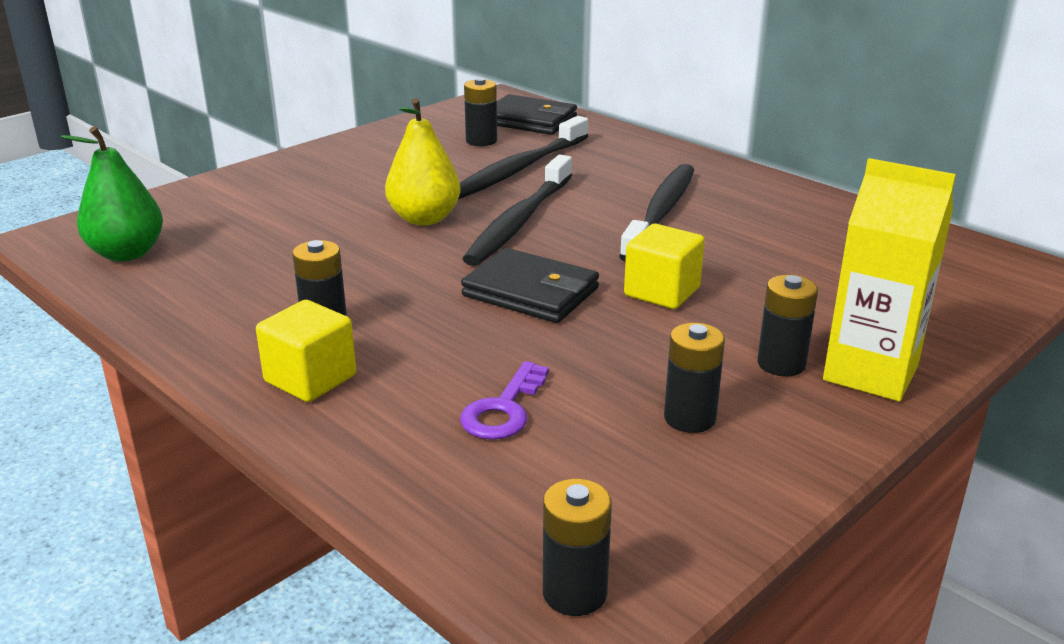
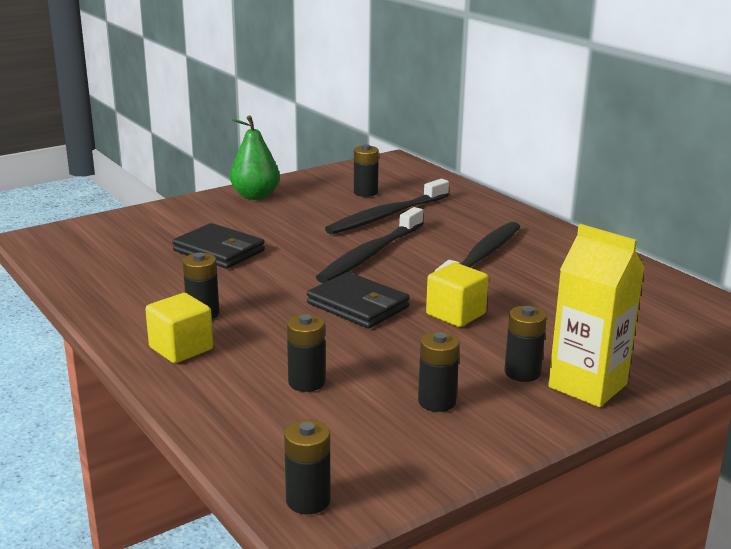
camera: 10 degrees right, 5 degrees down
green pear [61,126,163,262] -> green pear moved to [230,115,280,200]
yellow pear [385,98,461,226] -> none
purple key [460,361,549,440] -> black battery [287,314,325,392]
black wallet [497,94,577,135] -> black wallet moved to [172,223,265,269]

